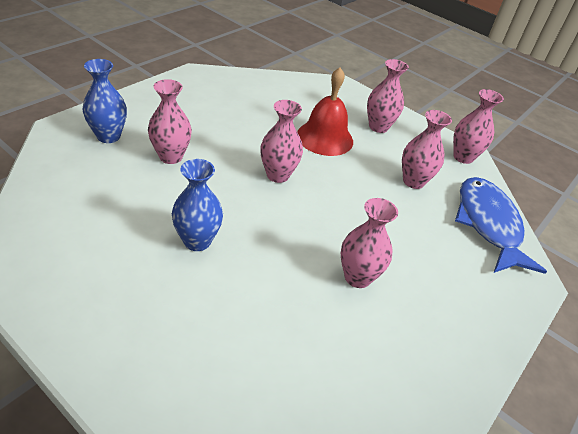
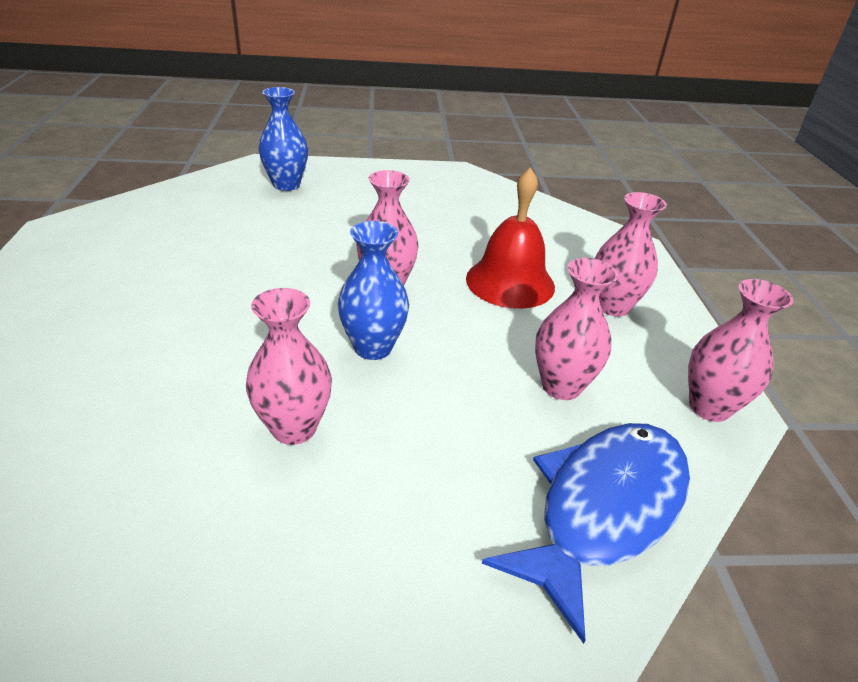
camera: 50 degrees right, 5 degrees down
pink vase [148,79,192,164] -> none
blue vase [172,159,223,251] -> blue vase moved to [338,221,409,360]

